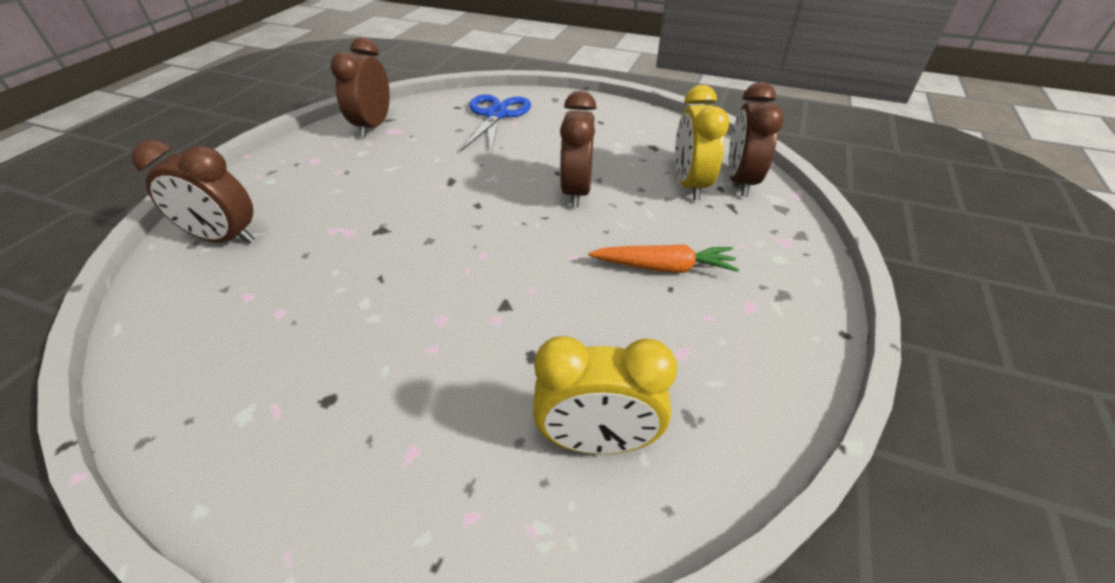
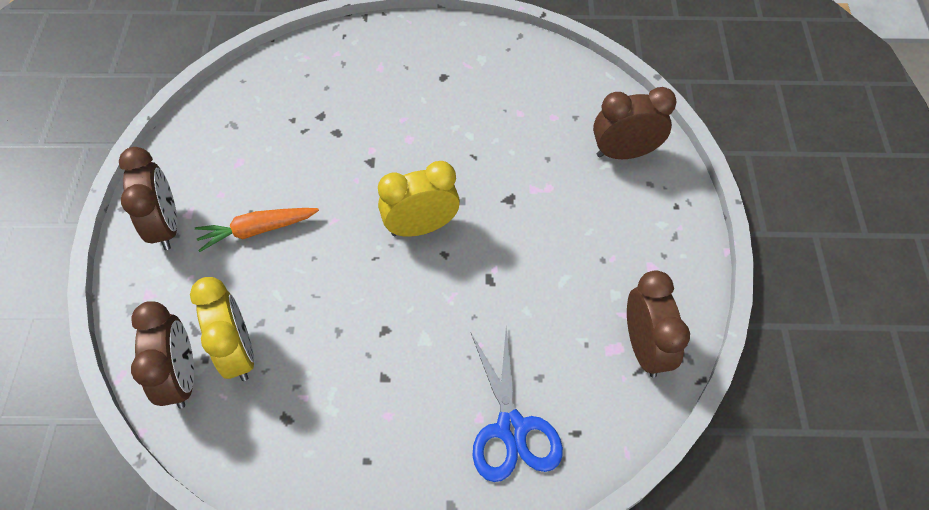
camera: 160 degrees right, 15 degrees up
yellow clock [533,336,677,454] -> yellow clock moved to [378,161,460,237]
brown clock [560,90,597,208] -> brown clock moved to [119,147,177,250]

